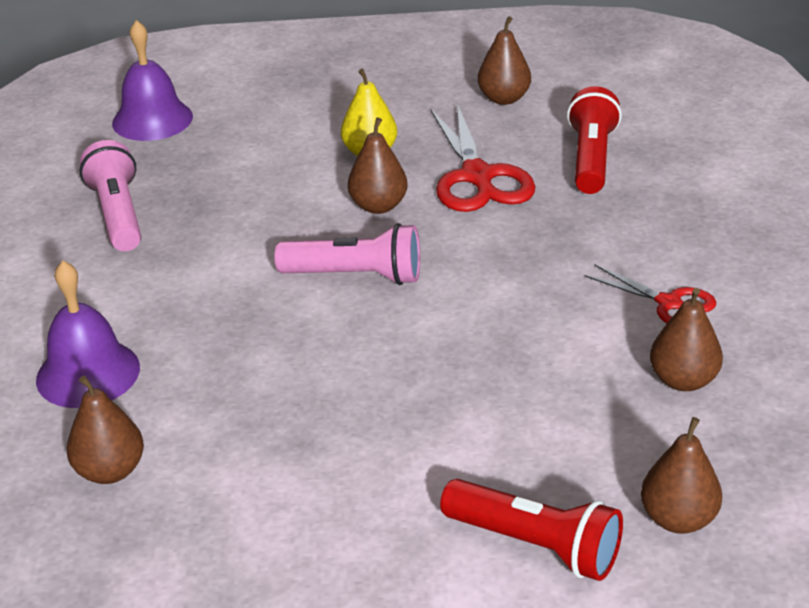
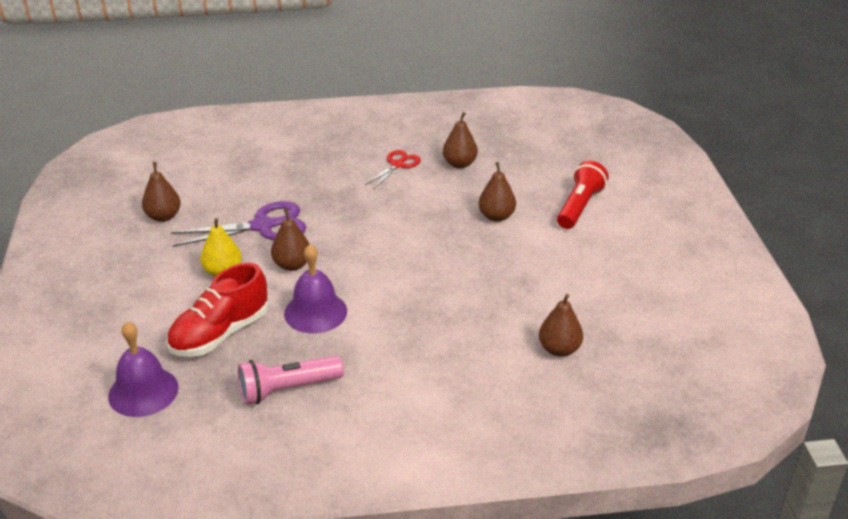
camera: 95 degrees left, 0 degrees up
purple bell [36,260,140,408] -> purple bell moved to [284,244,347,333]
pink flashlight [275,223,420,285] -> none
red scissors [430,103,536,212] -> purple scissors [170,201,306,247]
red flashlight [567,86,622,194] -> none
brown pear [641,417,722,534] -> brown pear moved to [478,162,516,222]
none -> red shoe [167,263,268,357]

